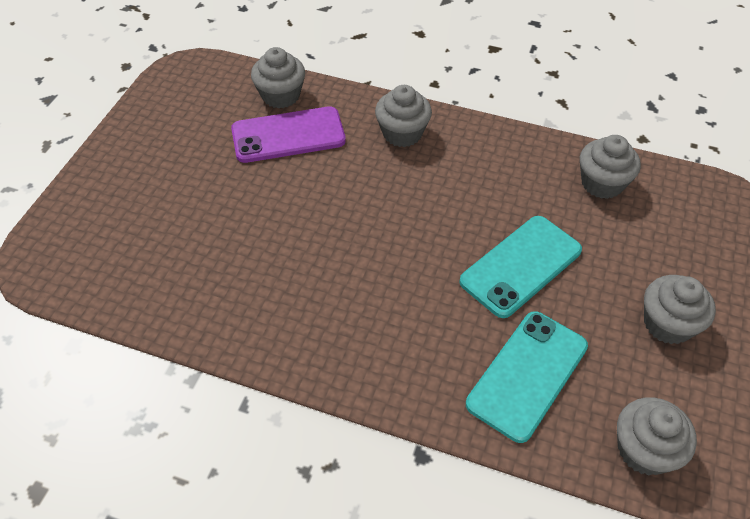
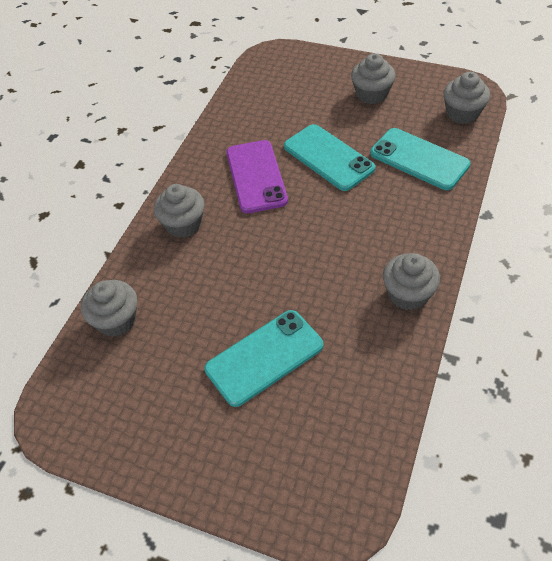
camera: 85 degrees left, 0 degrees up
purple phone [231,106,346,163] -> purple phone moved to [226,140,288,214]
grey cupcake [580,135,641,199] -> grey cupcake moved to [383,253,440,310]
none -> turquoise phone [205,310,323,407]

